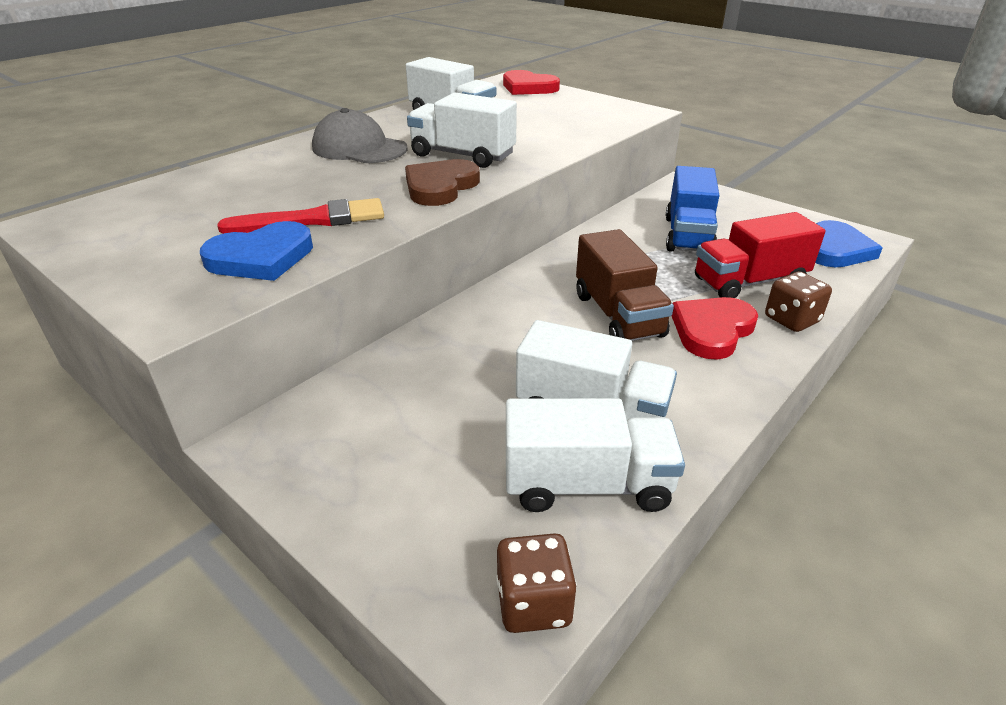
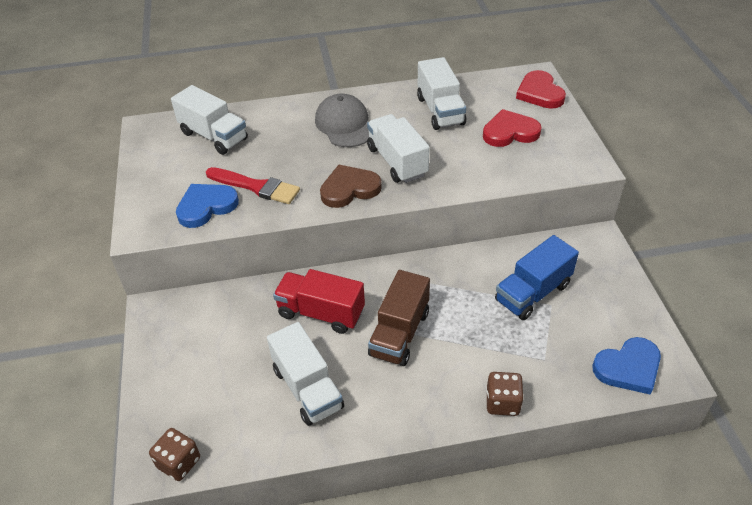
camera: 40 degrees right, 10 degrees up
blue heart [200,221,313,281] -> blue heart turned 135 degrees clockwise [176,184,239,228]
white truck [506,398,685,512] -> white truck moved to [171,85,248,155]
red heart [672,297,758,360] -> red heart moved to [483,109,542,147]
red truck [695,212,825,298] -> red truck moved to [273,269,365,334]

